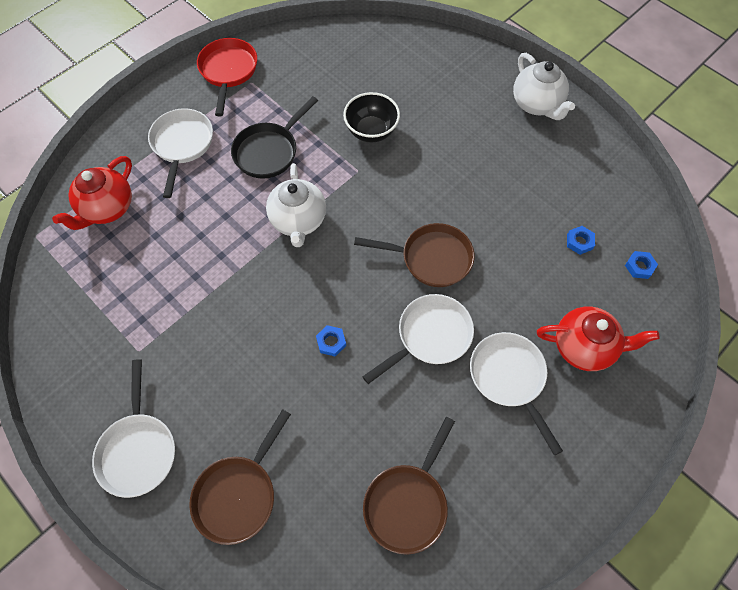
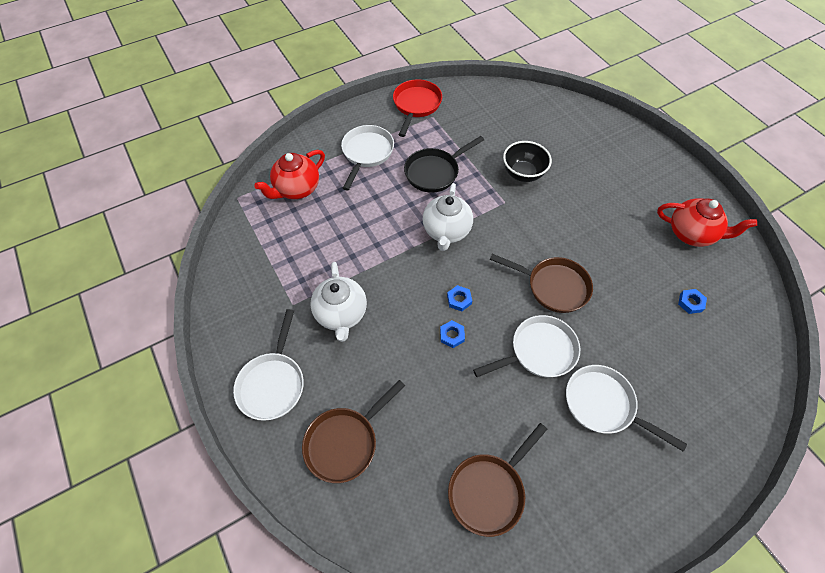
camera: 15 degrees right, 5 degrees down
white pan [470,332,563,455] -> white pan turned 45 degrees counterclockwise [566,365,687,452]
white teapot [513,53,575,120] -> white teapot moved to [310,262,367,342]
red teapot [537,306,660,371] -> red teapot moved to [657,198,757,247]
blue nut [625,251,658,279] -> blue nut moved to [447,285,472,311]

